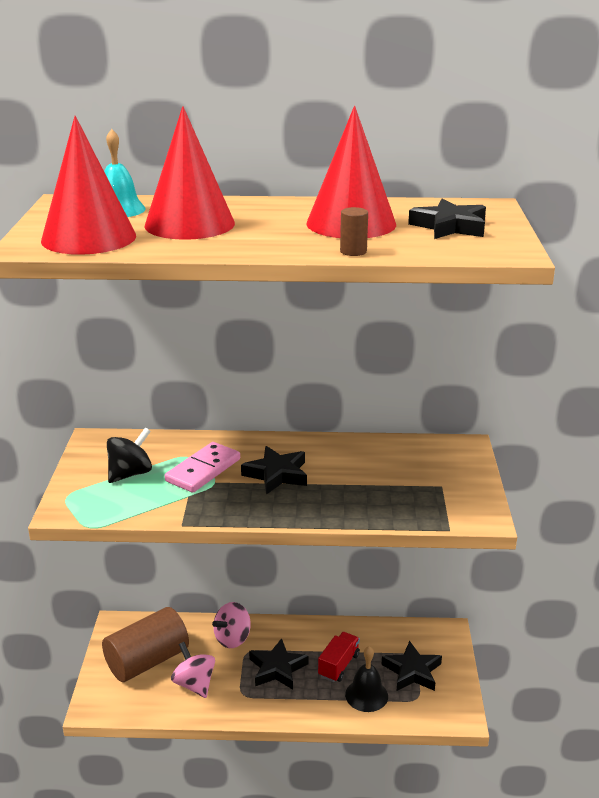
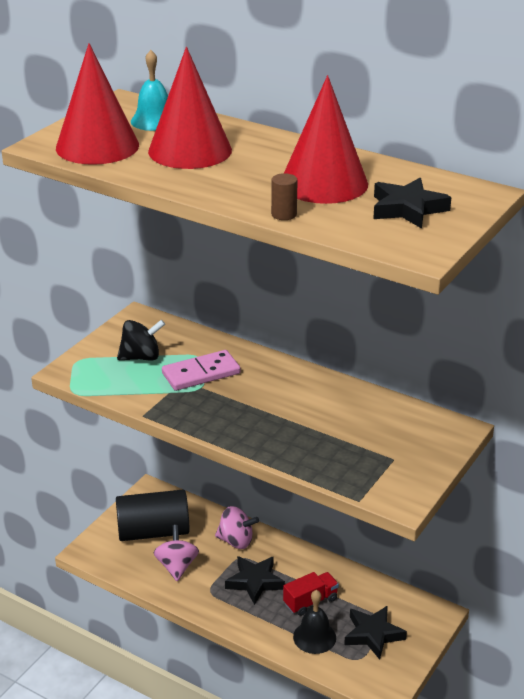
camera: 30 degrees right, 5 degrees up
brown cylinder [102,607,189,682] -> black cylinder [116,490,190,541]
pink spinning top [212,602,251,648] -> pink spinning top turned 150 degrees counterclockwise [215,506,259,549]
black star [241,446,307,494] -> none

